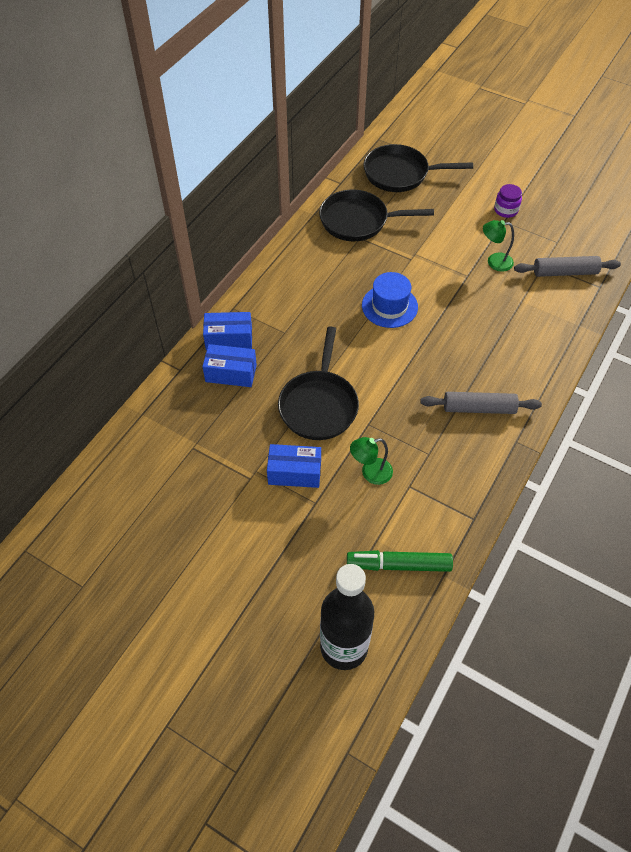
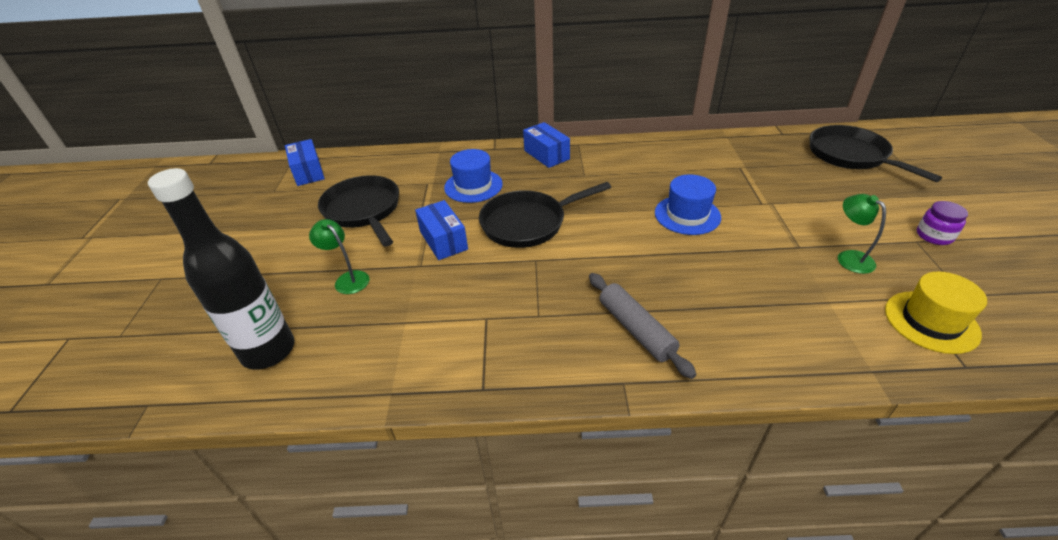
camera: 60 degrees right, 15 degrees down
blue box [202,344,257,387] -> blue box moved to [285,139,325,186]
black pan [319,189,434,241] -> black pan moved to [318,175,399,247]
green marker [347,550,453,572] -> none
green lamp [350,437,393,485] -> green lamp moved to [309,219,369,294]
grey rolling pin [514,256,621,277] -> yellow hat [885,272,987,354]
none -> blue hat [444,149,503,203]

